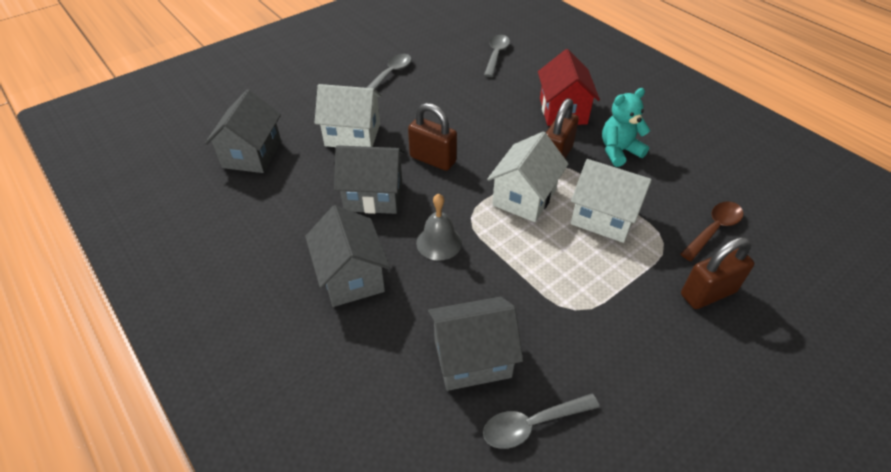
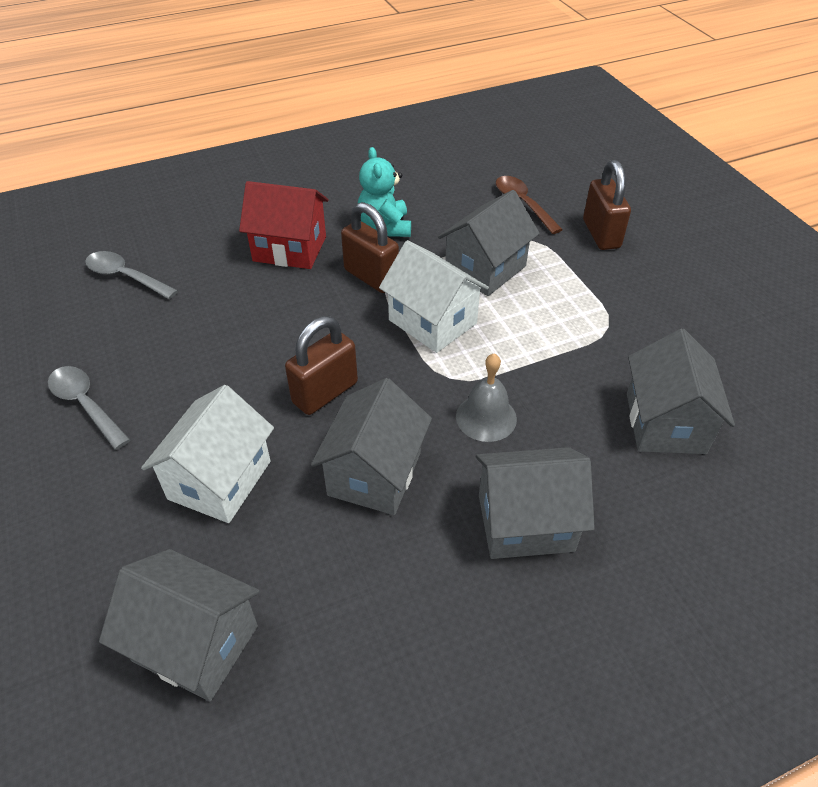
camera: 75 degrees left, 0 degrees up
grey spoon [483,393,600,449] -> none
white house [571,159,652,243] -> grey house [438,190,540,296]

